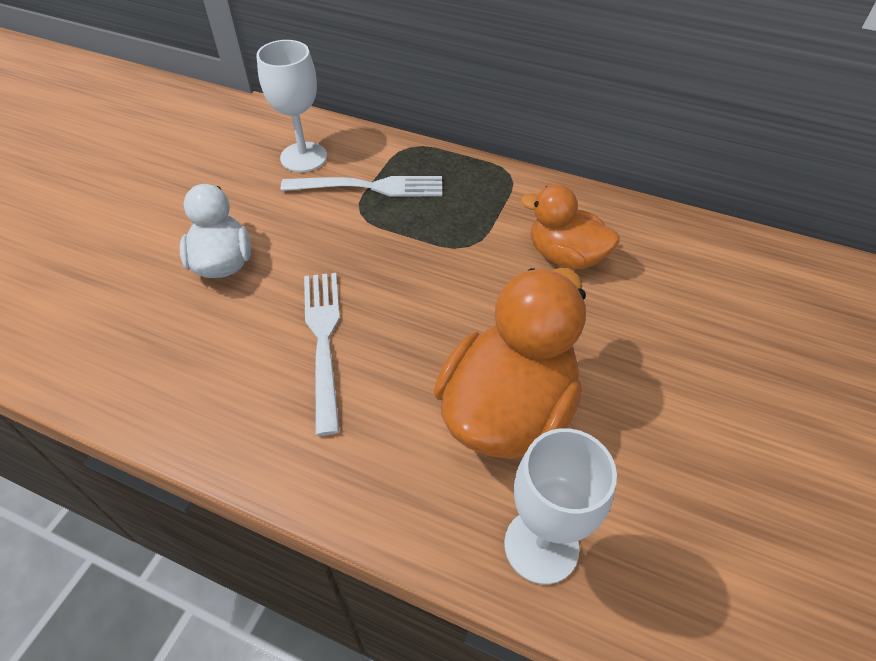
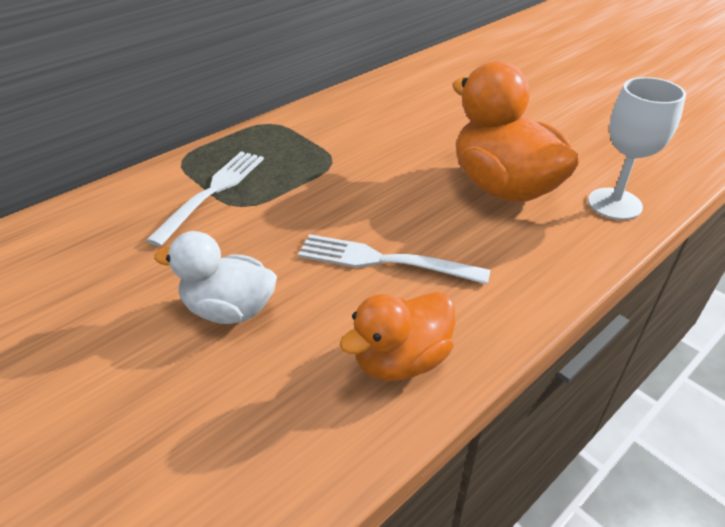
camera: 65 degrees left, 10 degrees down
white goblet [256,40,327,172] -> none
orange duck [520,184,619,270] -> orange duck moved to [340,292,455,381]

